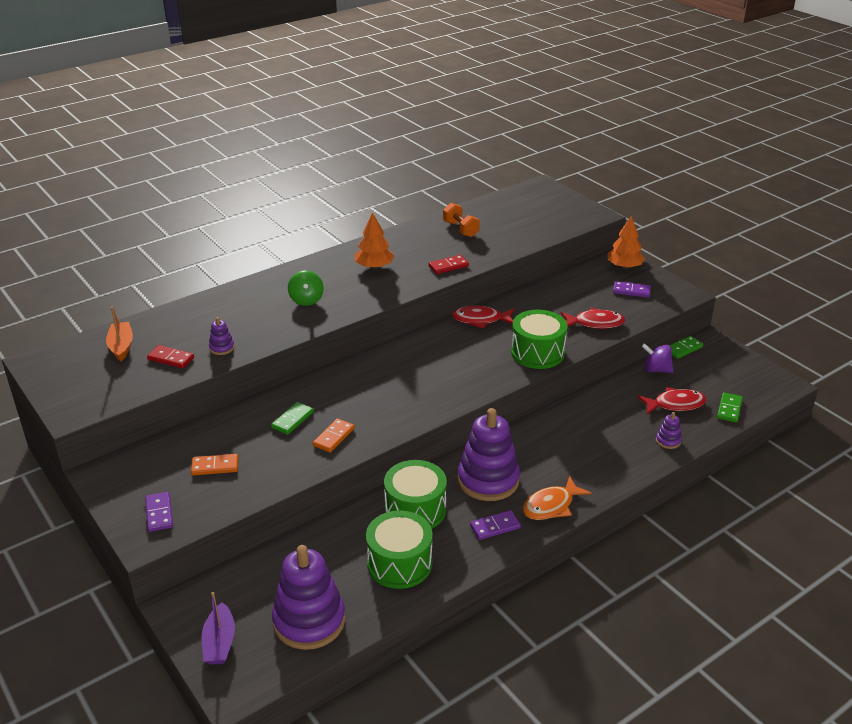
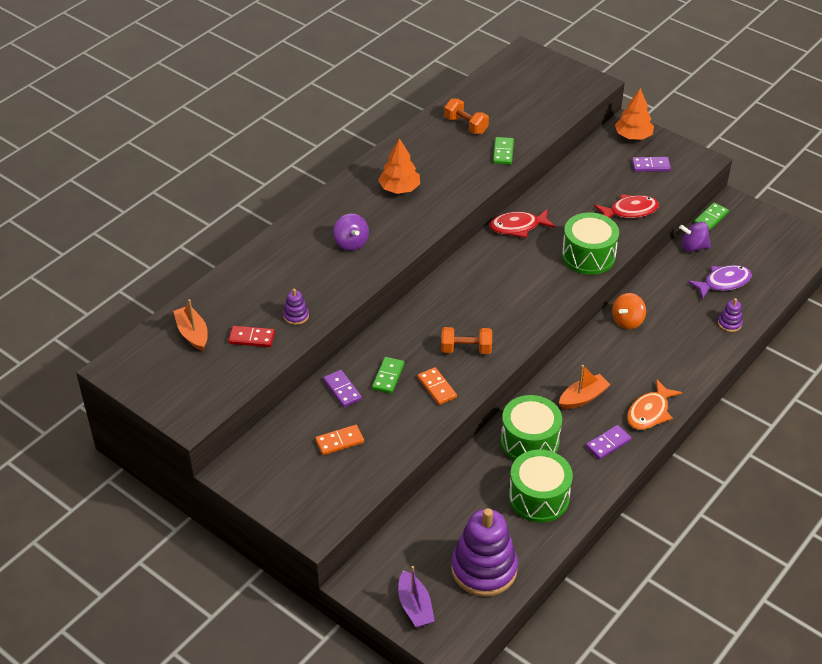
camera: 15 degrees left, 10 degrees up
purple domino [145,492,173,532] -> purple domino moved to [323,370,362,407]
green spinning top [288,270,323,306] -> purple spinning top [333,214,369,251]
orange domino [313,418,355,453] -> orange domino turned 45 degrees counterclockwise [417,367,457,405]
red domino [429,255,469,274] -> none
purple stacking toy [457,408,520,501] -> orange boat [559,365,611,409]
red fish [637,387,707,414] -> purple fish [688,265,752,300]
green domino [717,392,743,423] -> green domino moved to [493,137,514,165]
none -> orange dumbbell [441,327,492,354]
none -> orange spinning top [612,293,646,329]

